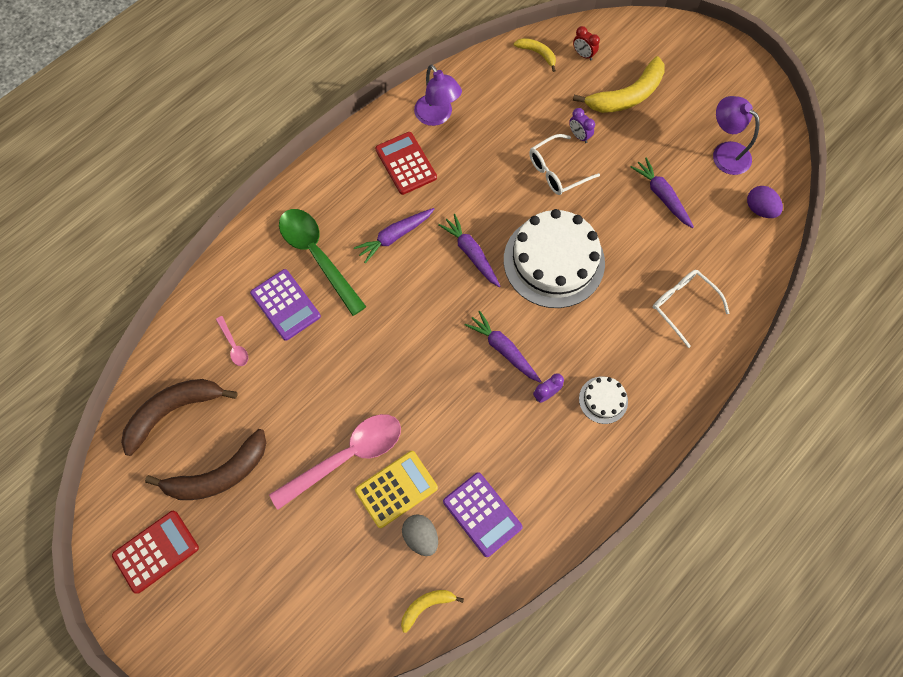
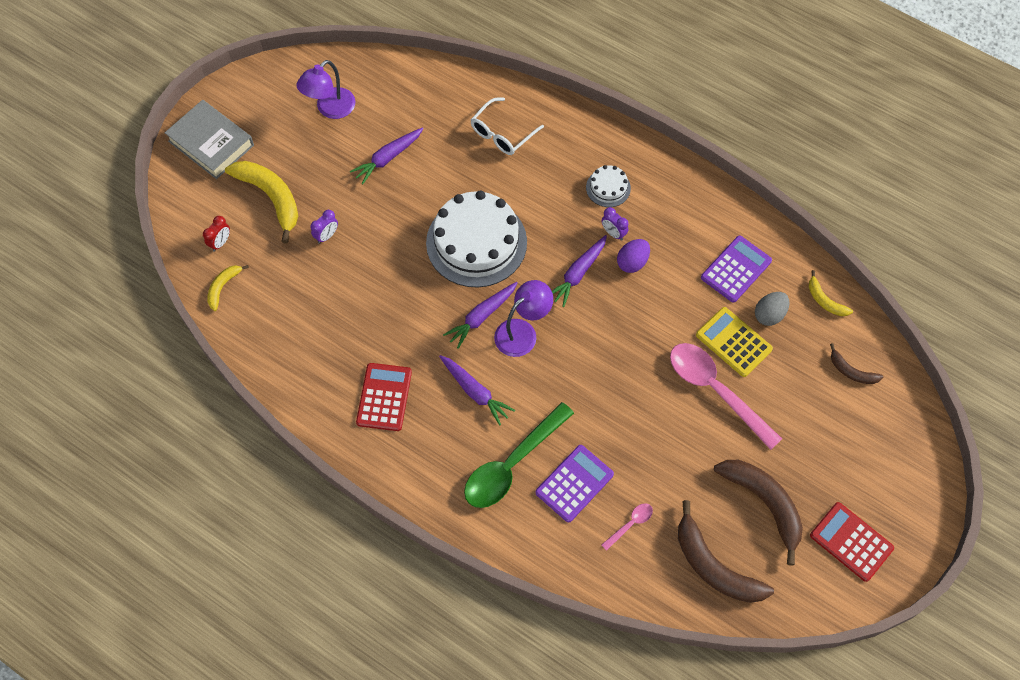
camera: 100 degrees left, 5 degrees down
red calculator [375,132,437,195] -> red calculator turned 135 degrees clockwise [356,363,412,431]
purple lamp [414,64,462,126] -> purple lamp moved to [494,280,553,357]
white glasses [529,134,600,195] -> none
purple egg [747,186,783,218] -> purple egg moved to [617,239,650,273]
none -> grey book [165,100,254,179]
none -> brown banana [830,343,883,384]

